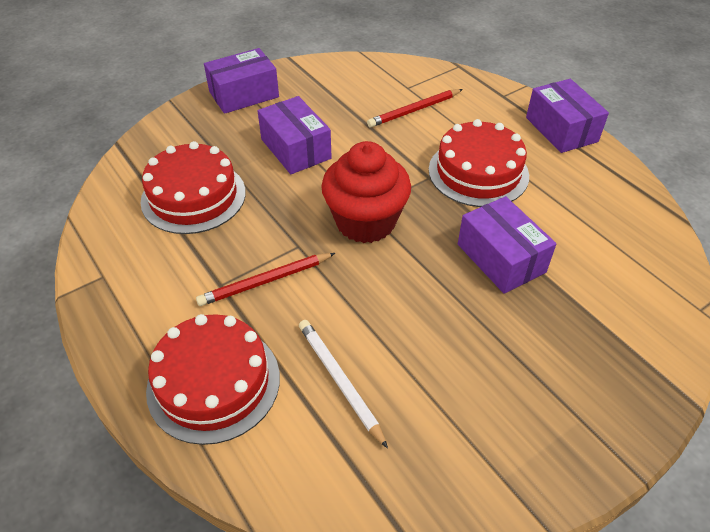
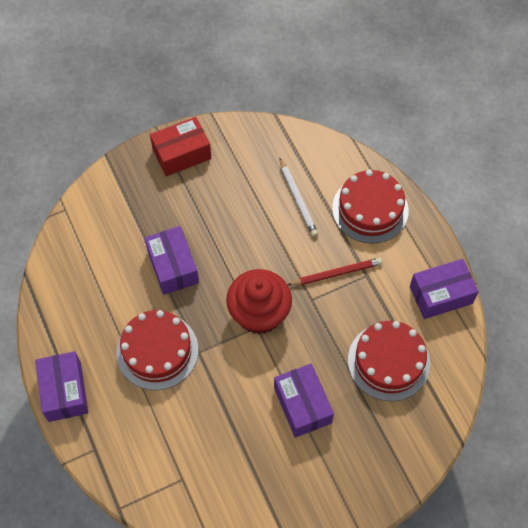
camera: 170 degrees left, 15 degrees up
purple box [204,48,279,114] -> purple box moved to [410,259,479,319]
red pencil [367,89,463,128] -> none
none -> red box [150,117,211,177]

